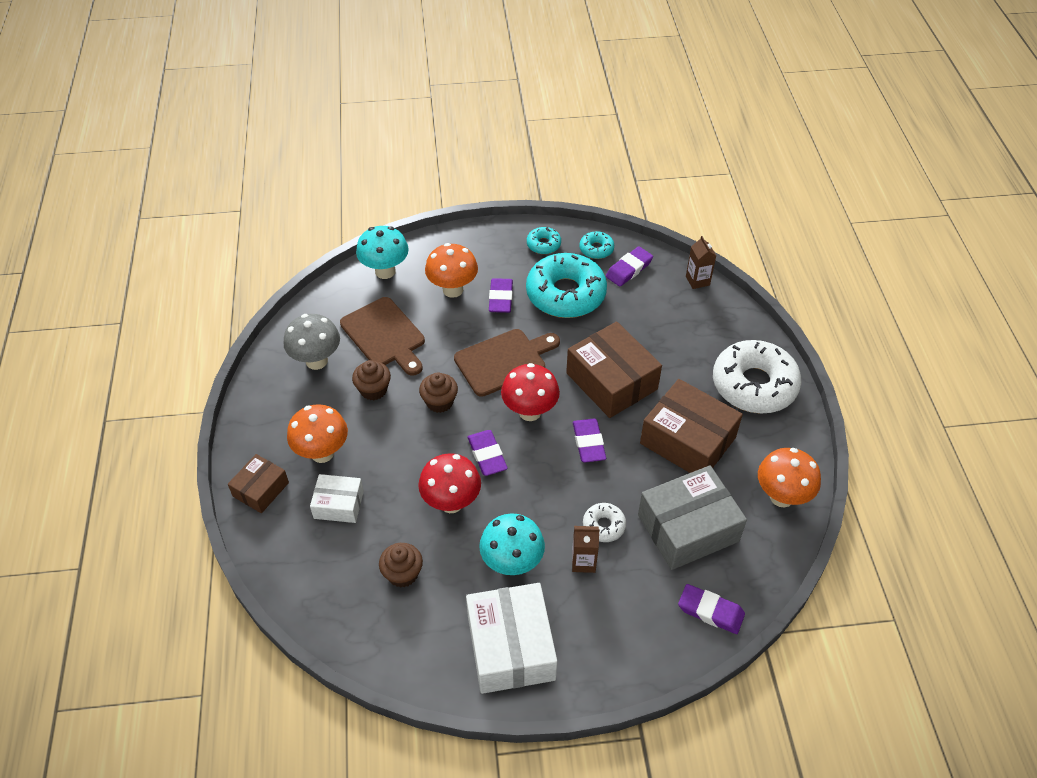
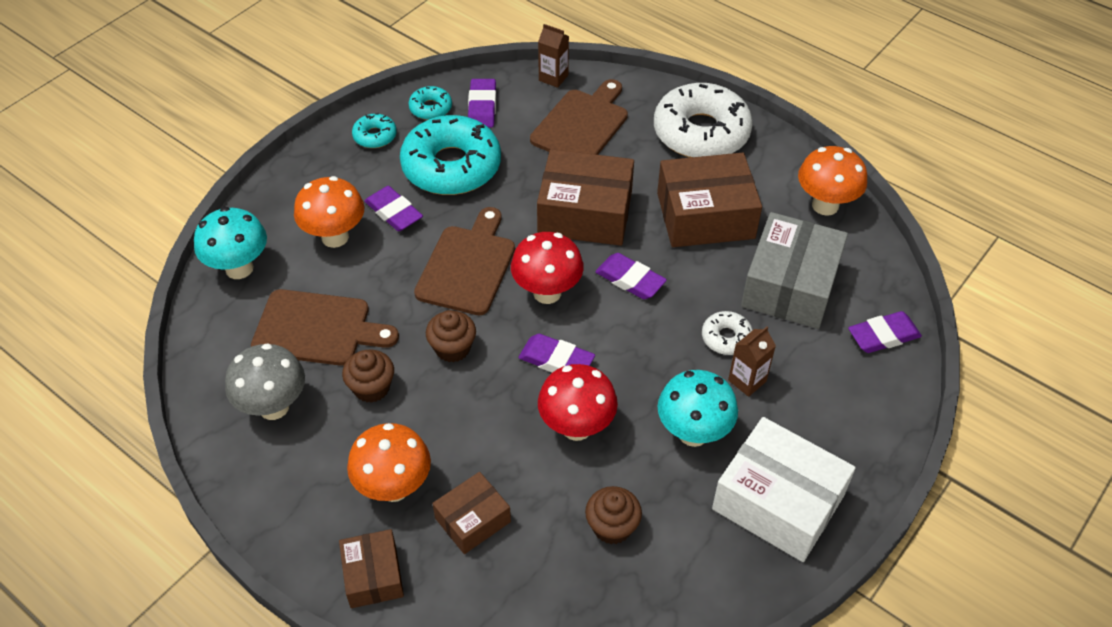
camera: 45 degrees left, 0 degrees up
white box [310,474,364,523] -> brown box [432,472,511,554]
none -> brown cutting board [530,79,628,155]

